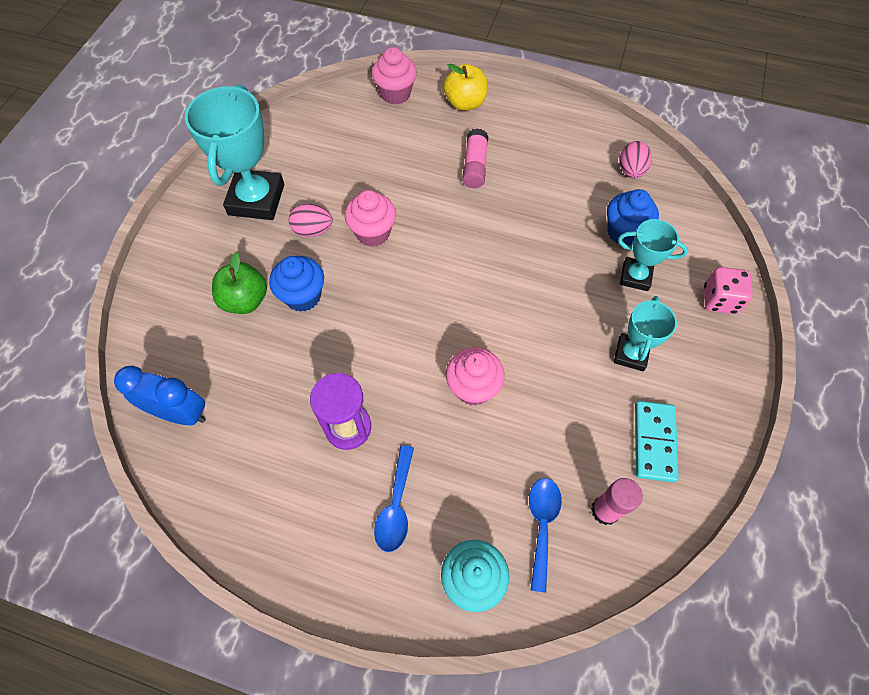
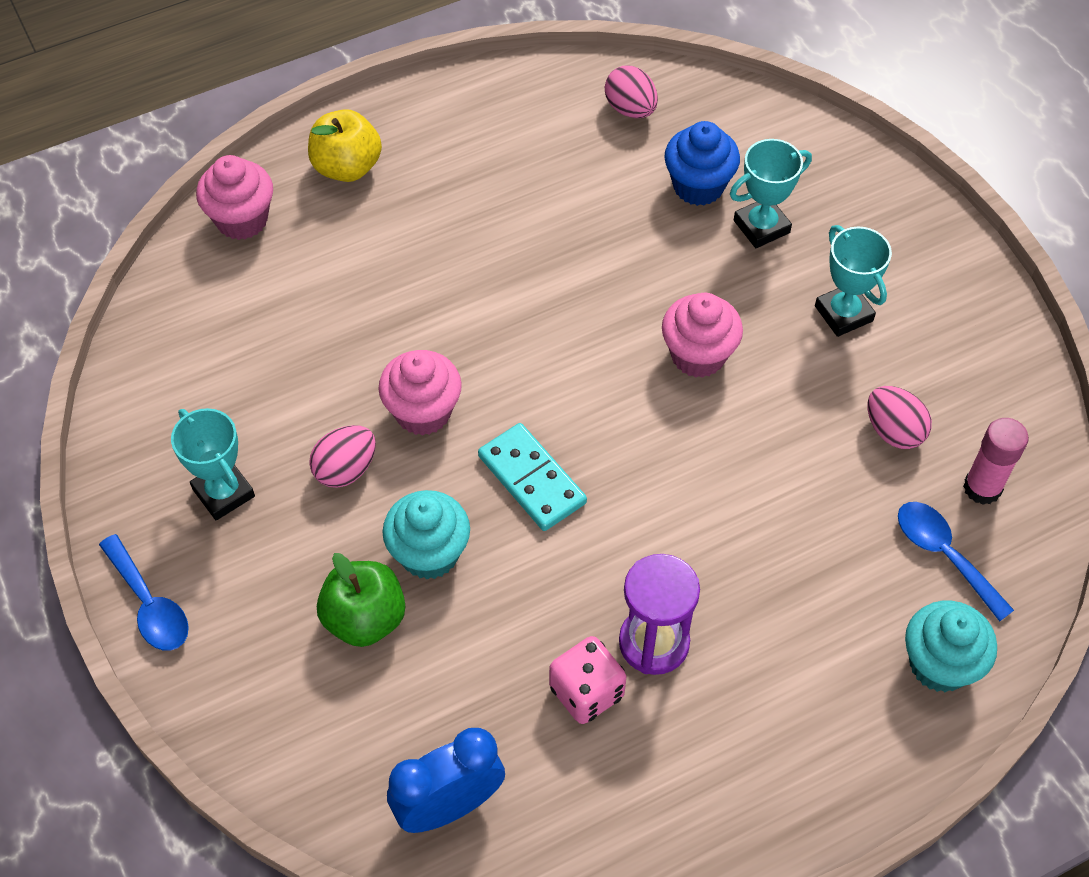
camera: 45 degrees left, 5 degrees down
turquoise trophy [185,84,284,220] -> turquoise trophy [171,408,255,520], size x0.57
blue cupcake [269,256,324,312] -> turquoise cupcake [382,490,470,580]
blue spoon [374,445,414,552] -> blue spoon moved to [99,534,189,651]
pink cupcake [446,347,505,405] -> pink cupcake moved to [662,293,743,378]
pink glue stick [462,128,488,188] -> none
turquoise domino [635,401,679,482] -> turquoise domino moved to [478,423,587,531]
pink dice [704,267,753,314] -> pink dice moved to [549,636,626,724]
none -> pink egg [868,386,932,449]

